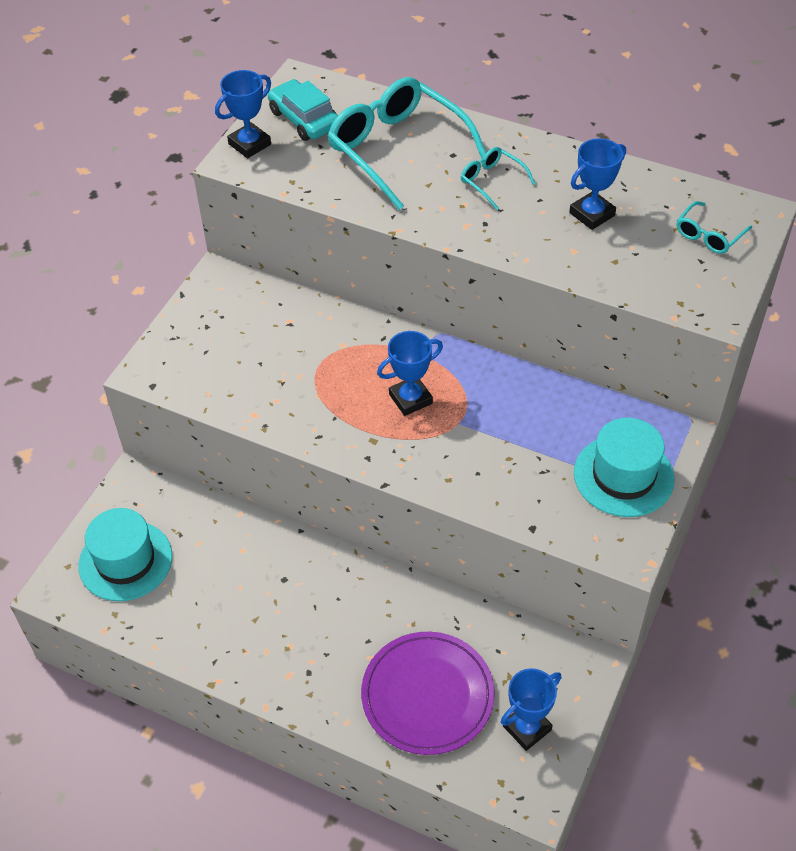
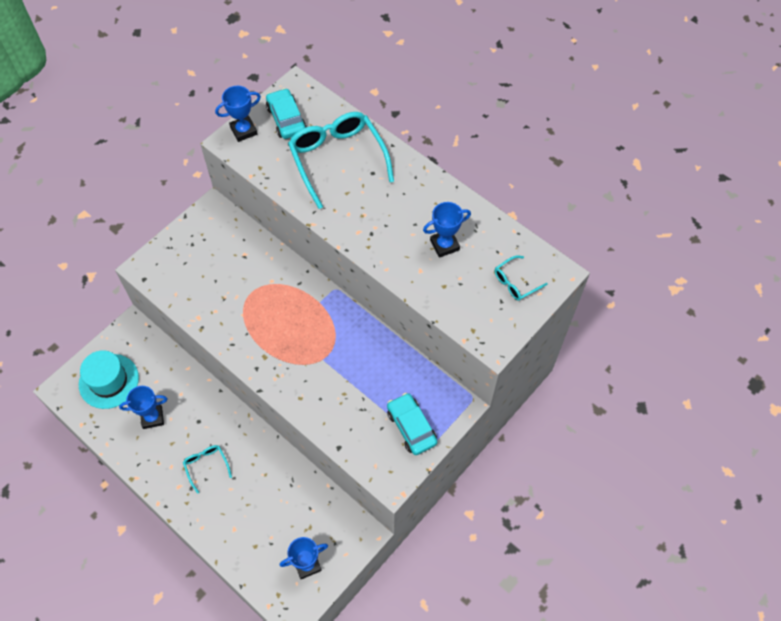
camera: 15 degrees right, 10 degrees up
purple plate [361,632,495,755] -> none
blue trophy [377,331,443,416] -> blue trophy moved to [119,386,167,429]
turquoise glasses [461,147,536,210] -> turquoise glasses moved to [183,445,232,494]
turquoise hat [574,418,675,517] -> turquoise car [387,393,437,455]

